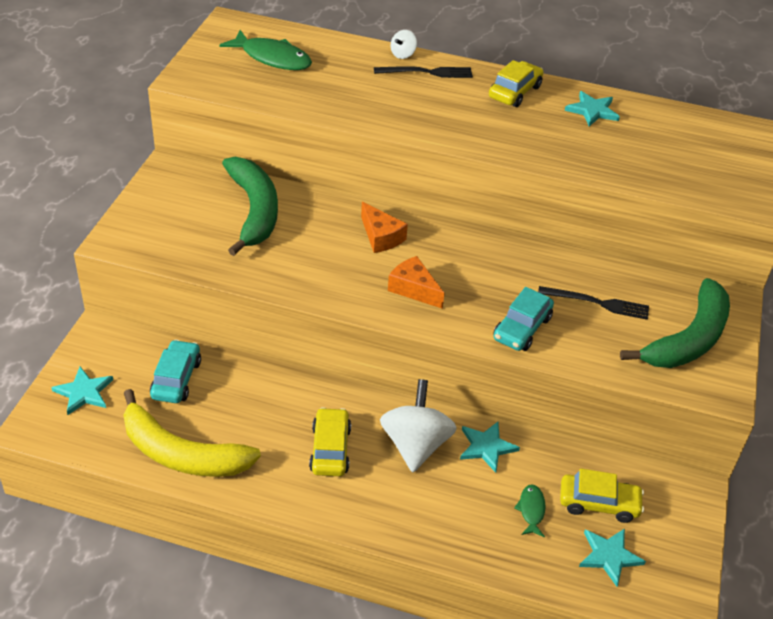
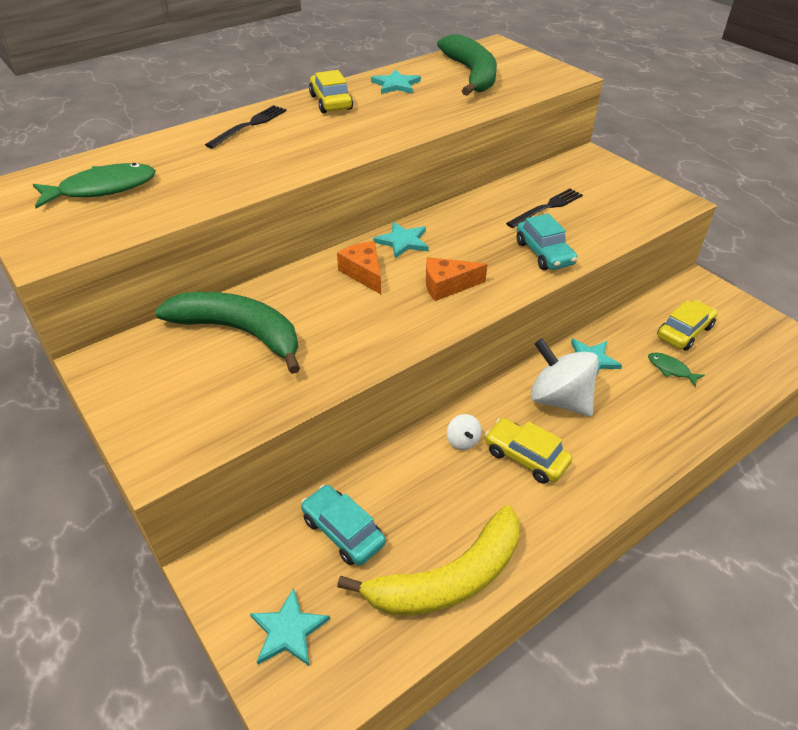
camera: 50 degrees left, 0 degrees up
orange cheese [361,202,408,253] -> orange cheese turned 120 degrees counterclockwise [337,241,381,294]
white spinning top [390,30,417,59] -> white spinning top moved to [447,414,482,450]
turquoise star [579,528,646,587] -> turquoise star moved to [373,222,429,259]
green banana [620,278,730,368] -> green banana moved to [437,34,497,96]

